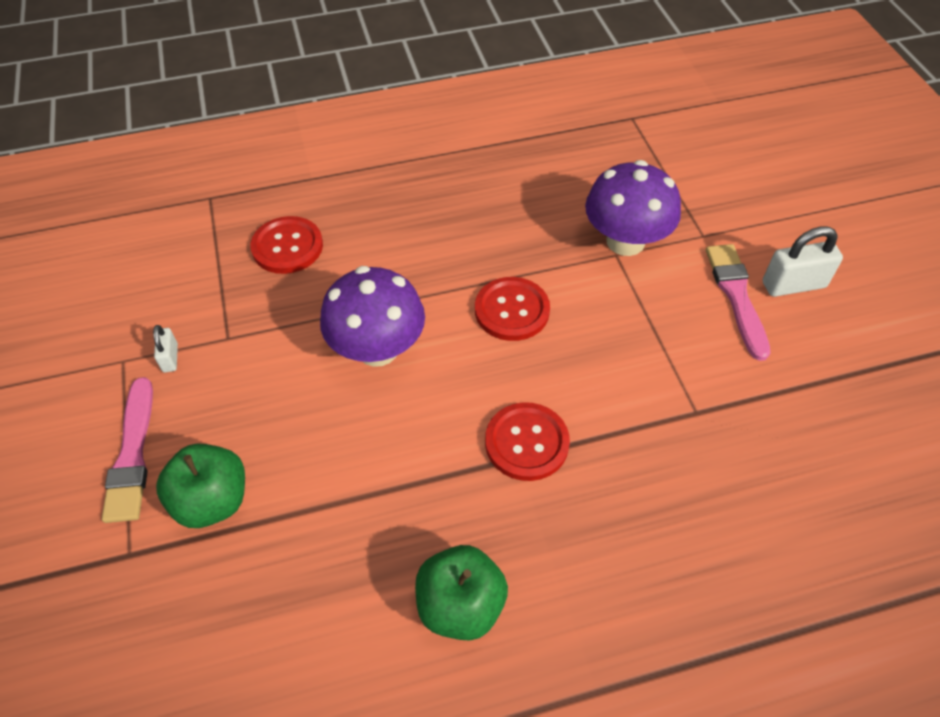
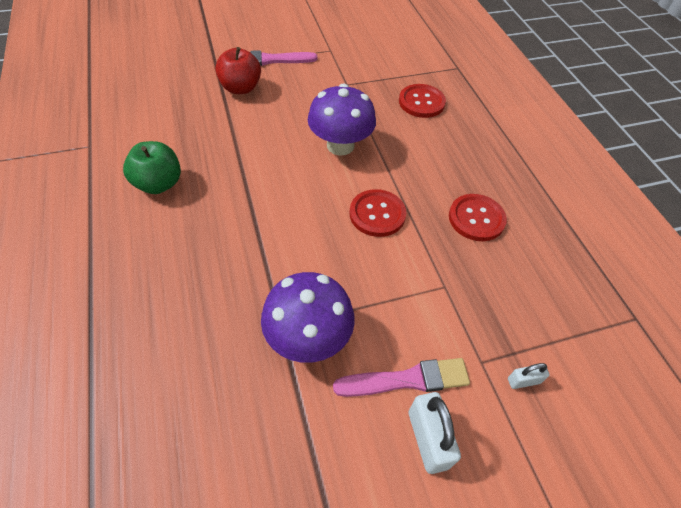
camera: 85 degrees right, 0 degrees up
white padlock [153,325,178,372] -> white padlock moved to [508,363,550,389]
green apple [156,444,245,528] -> red apple [215,47,261,94]
red button [485,402,570,481] -> red button moved to [449,194,507,241]
purple mushroom [585,160,681,256] -> purple mushroom moved to [261,272,355,363]

